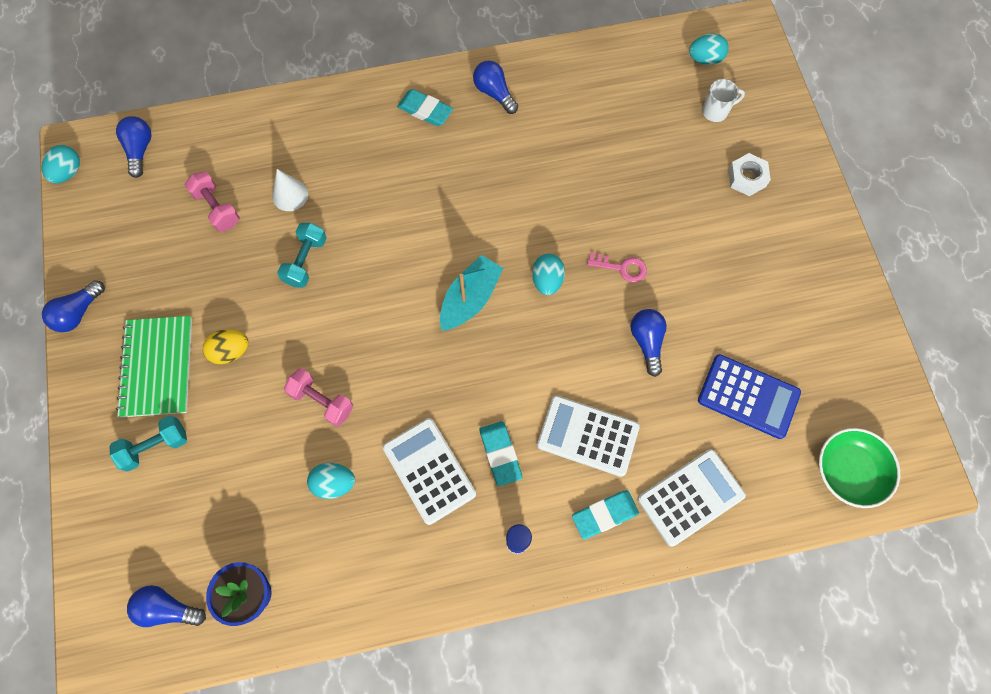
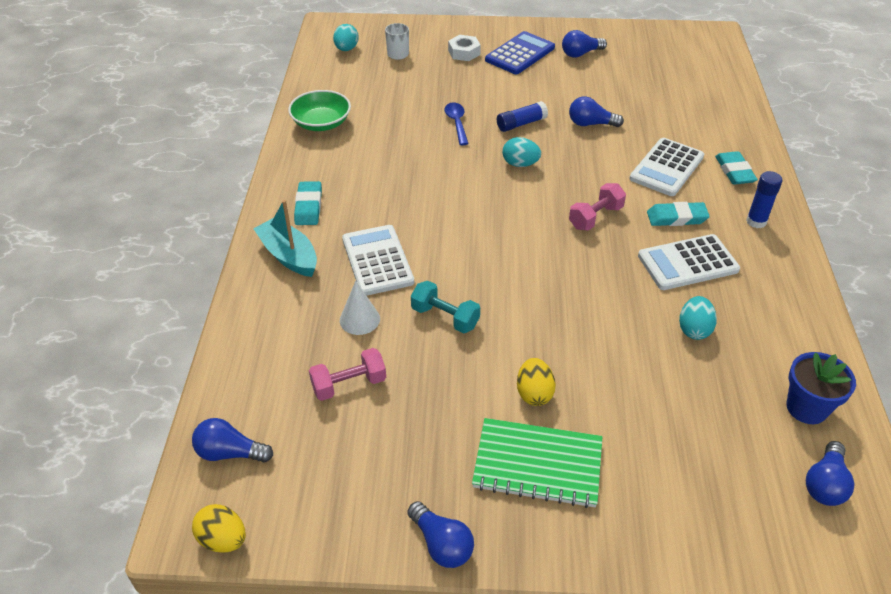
camera: 75 degrees left, 25 degrees down
turquoise egg [42,145,80,184] -> yellow egg [192,504,246,553]
turquoise dumbbell [109,416,187,472] -> none
pink dumbbell [284,368,353,427] -> pink dumbbell moved to [569,183,626,230]
turquoise eraser [397,89,453,126] -> turquoise eraser turned 45 degrees counterclockwise [294,181,322,225]
turquoise boat [440,255,503,331] -> turquoise boat moved to [253,200,317,277]
blue light bulb [473,61,518,114] -> blue light bulb moved to [562,30,607,58]
pink key [587,252,647,283] -> blue glue stick [497,101,548,132]
white calculator [638,449,746,547] -> white calculator moved to [342,225,414,296]
blue calculator [698,354,801,439] -> blue calculator moved to [485,31,555,74]
green bowl [819,428,900,508] -> green bowl moved to [288,90,351,131]
none -> blue spoon [444,103,469,145]

